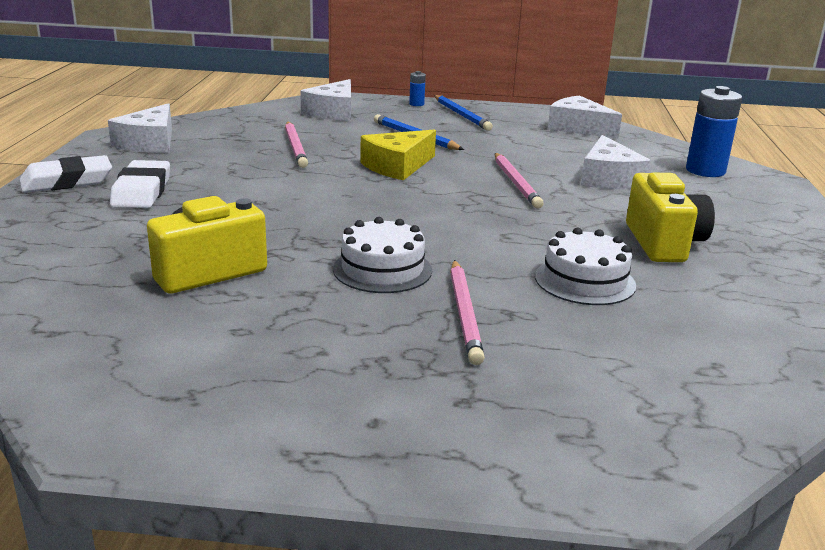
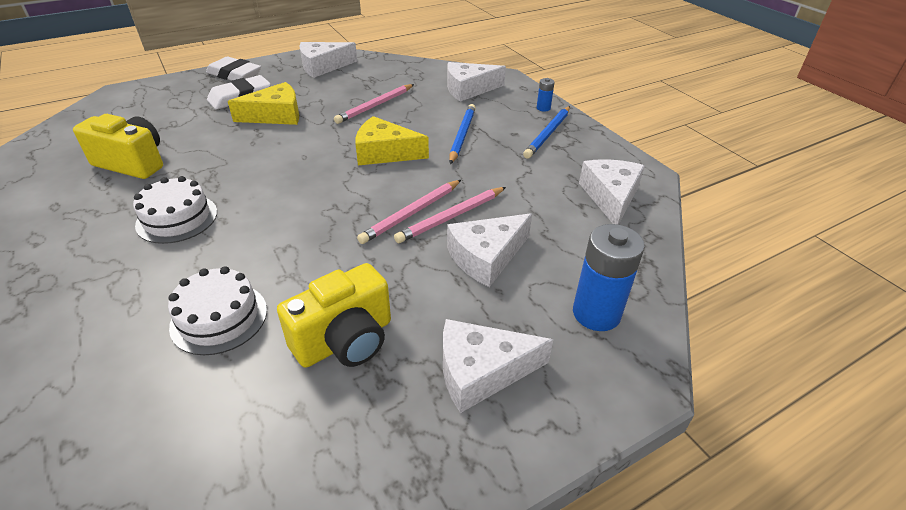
camera: 55 degrees right, 15 degrees up
pink pencil [450,260,485,365] -> pink pencil moved to [394,187,506,243]
none -> yellow cheese [228,82,299,125]
none -> white cheese [443,319,553,413]

